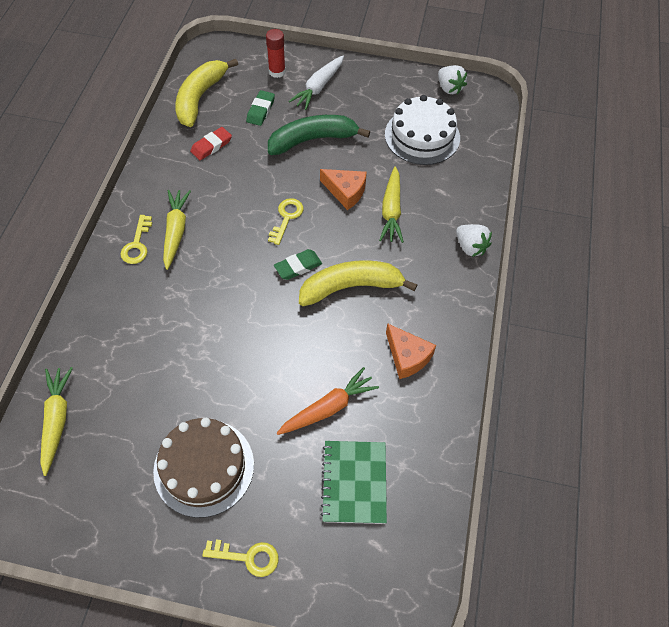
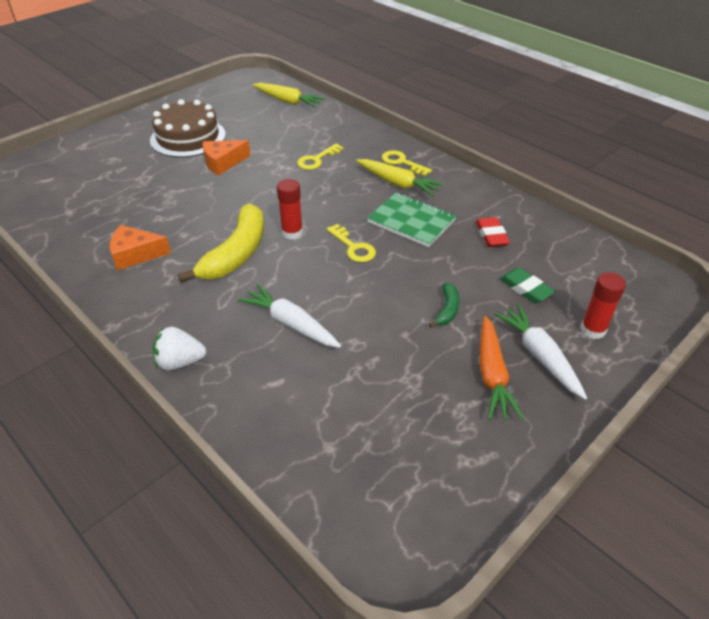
camera: 125 degrees right, 15 degrees down
yellow banana [175,59,238,127] -> none
yellow key [202,540,279,577] -> yellow key moved to [297,143,344,170]
green banana [268,115,370,155] -> green banana [429,283,459,328], size x0.47
green eraser [274,249,322,280] -> red glue stick [277,179,303,239]
orange carrot [277,367,379,435] -> orange carrot moved to [479,316,523,420]
orange cheese [320,169,367,210] -> orange cheese moved to [203,140,251,176]
green notebook [320,441,387,524] -> green notebook moved to [367,193,456,247]
yellow carrot [379,166,404,243] -> white carrot [238,284,341,348]
white cake [385,95,460,165] -> none
white strawberry [438,65,467,94] -> none

